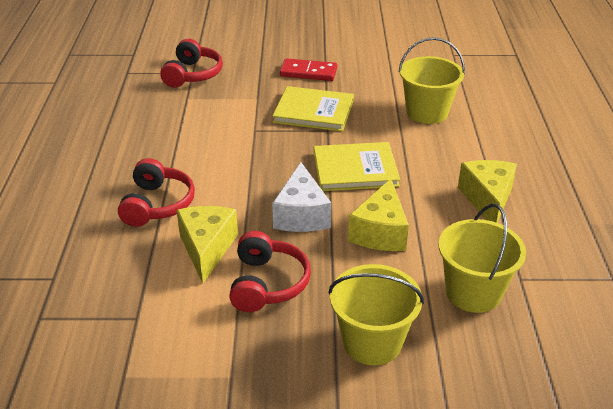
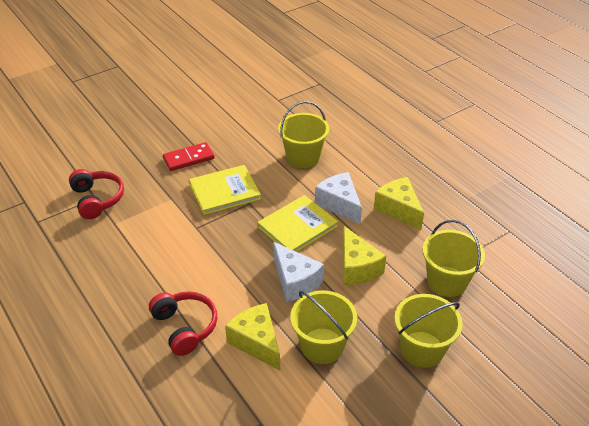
camera: 35 degrees left, 5 degrees up
red headphones [229,231,311,312] -> yellow bucket [290,291,357,364]
none -> white cheese [315,172,362,224]

